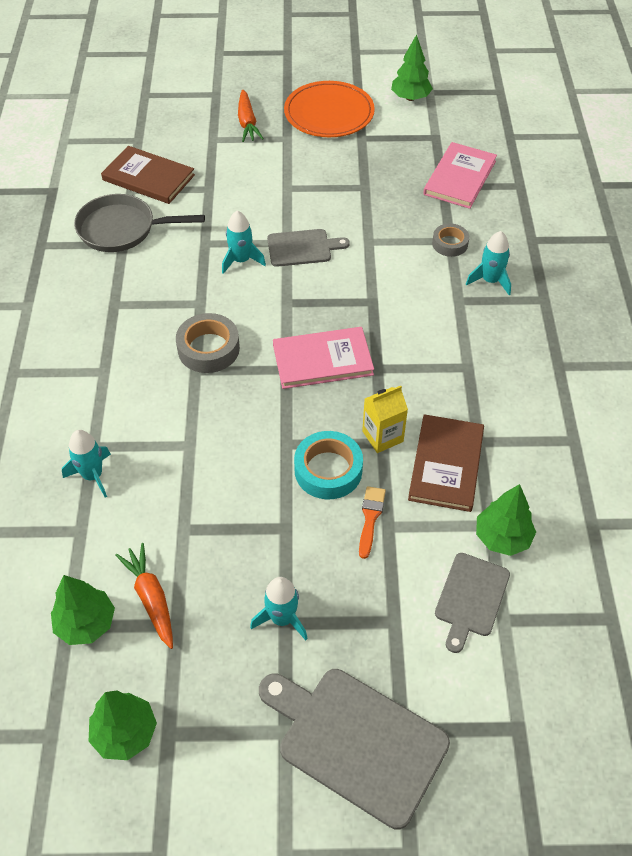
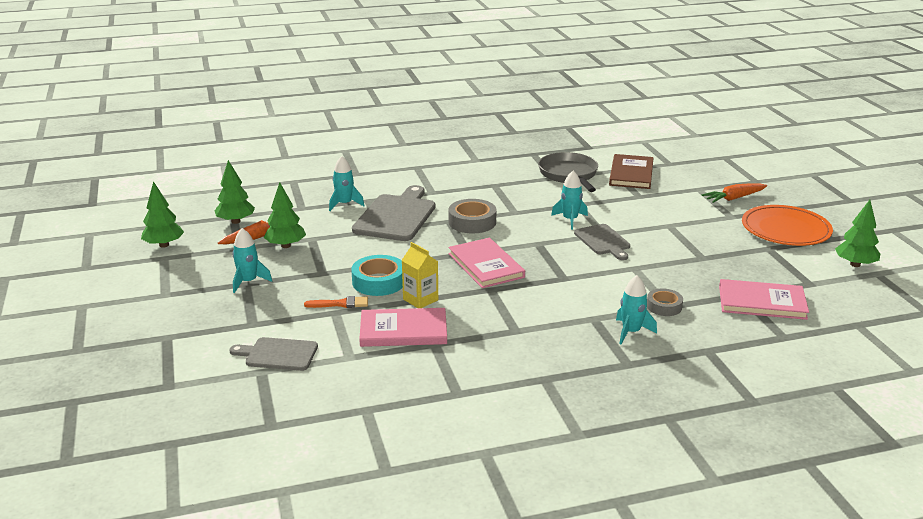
camera: 75 degrees right, 25 degrees down
grey cutting board [259,669,450,830] -> grey cutting board moved to [352,185,435,241]
brown book [408,414,484,512] -> pink book [359,308,447,347]
green tree [476,484,536,556] -> green tree moved to [264,182,306,248]

